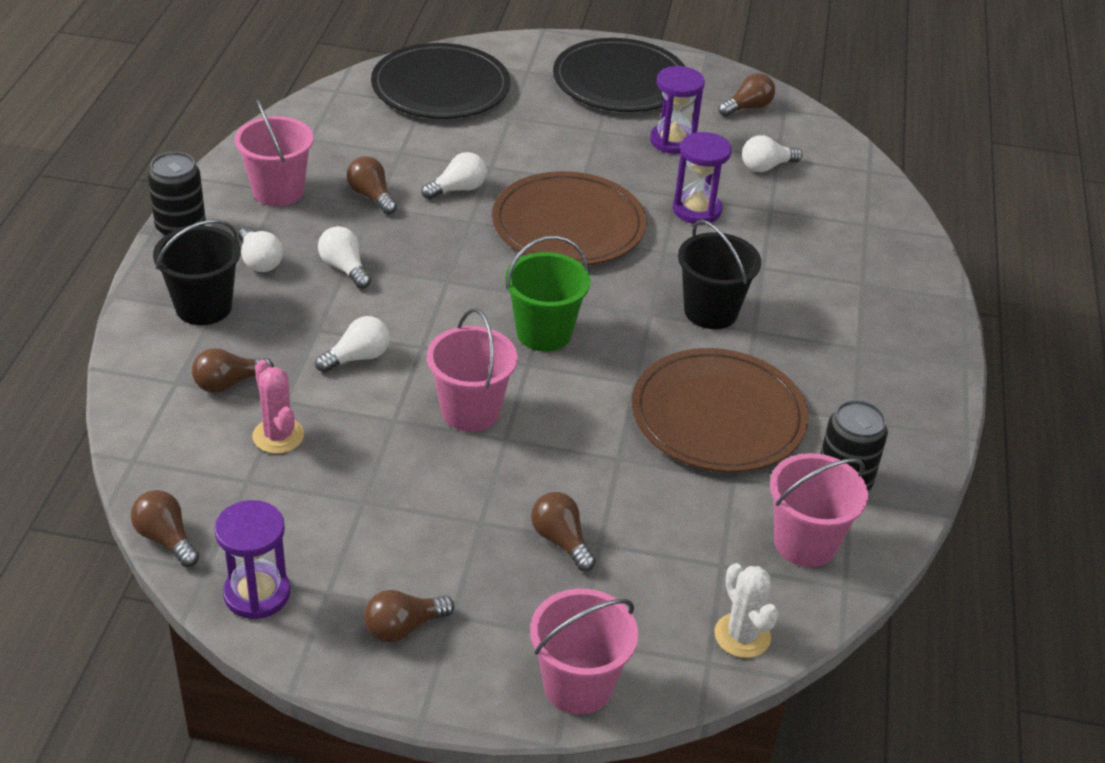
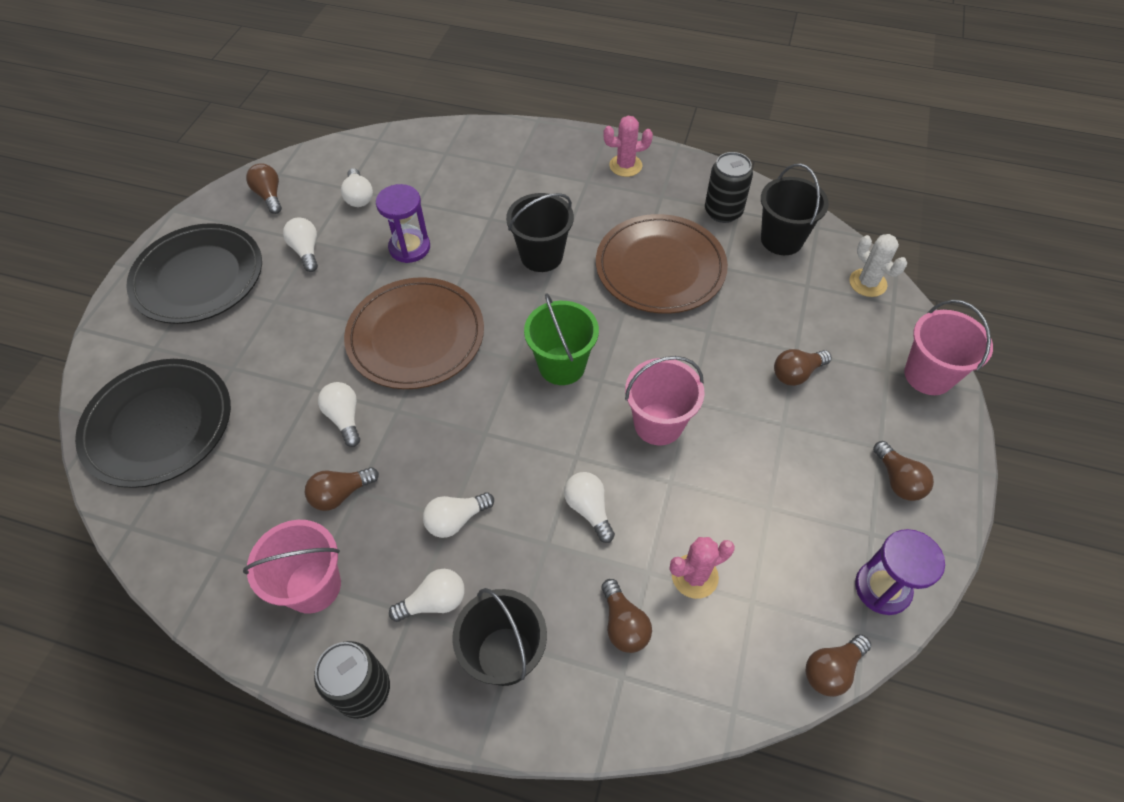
camera: 80 degrees left, 15 degrees up
purple hourglass [650,66,705,154] -> white light bulb [283,217,318,272]
white cactus [714,563,778,658] -> white cactus turned 75 degrees clockwise [849,234,907,297]
pink bucket [770,453,868,567] -> black bucket [761,164,829,255]
none -> pink cactus [603,116,653,177]

